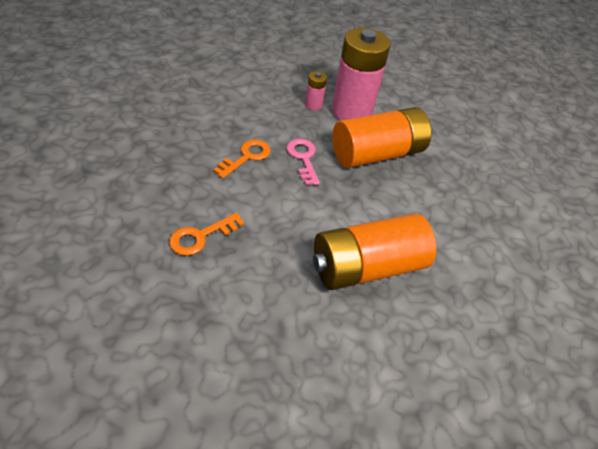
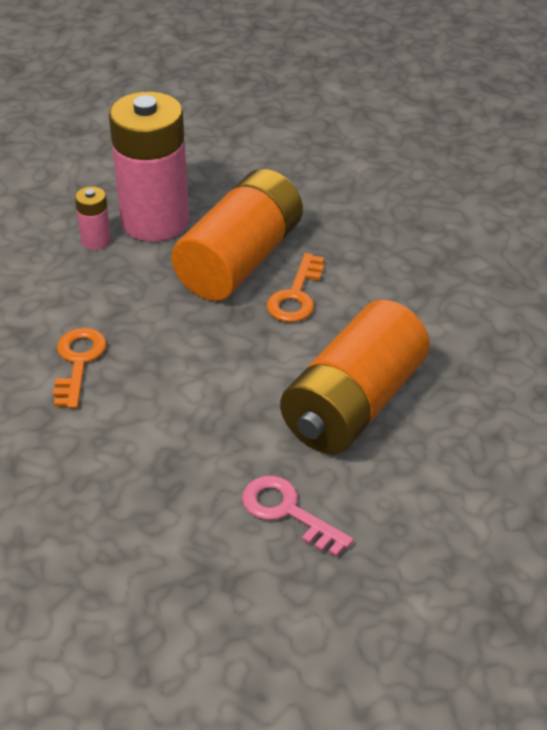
camera: 30 degrees left, 5 degrees down
orange key [169,213,244,256] -> orange key moved to [267,253,324,322]
pink key [287,139,320,185] -> pink key moved to [242,476,354,557]

